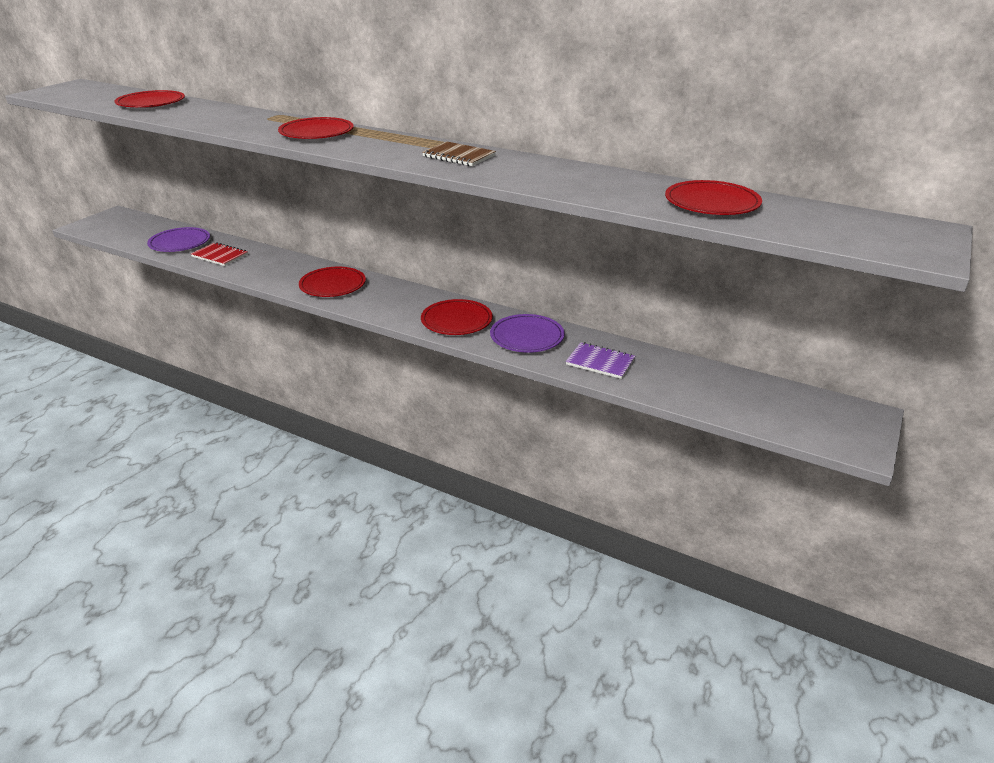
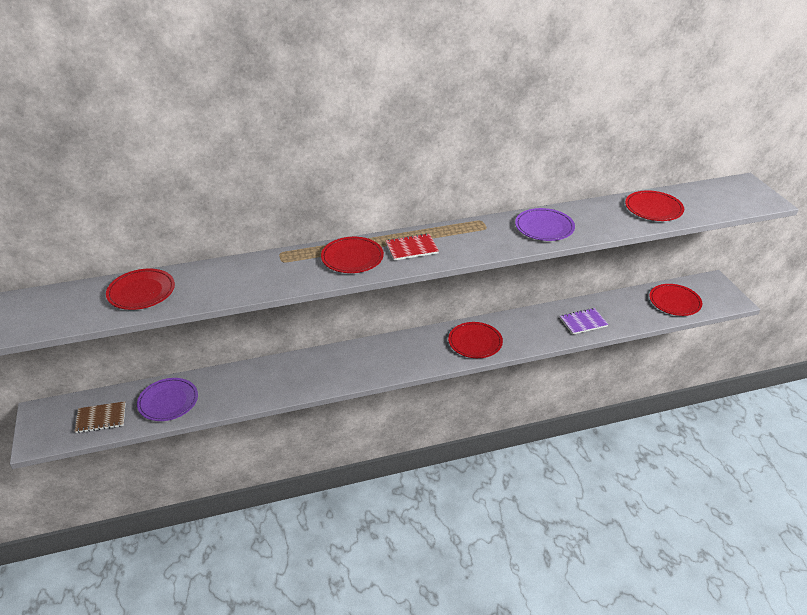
camera: 45 degrees left, 5 degrees up
red notebook [191,242,248,266] -> red notebook moved to [386,233,439,260]
red plate [299,267,366,297] -> red plate moved to [649,284,702,316]
brown notebook [422,141,496,166] -> brown notebook moved to [75,401,126,433]
purple plate [490,314,564,353] -> purple plate moved to [515,208,575,241]

